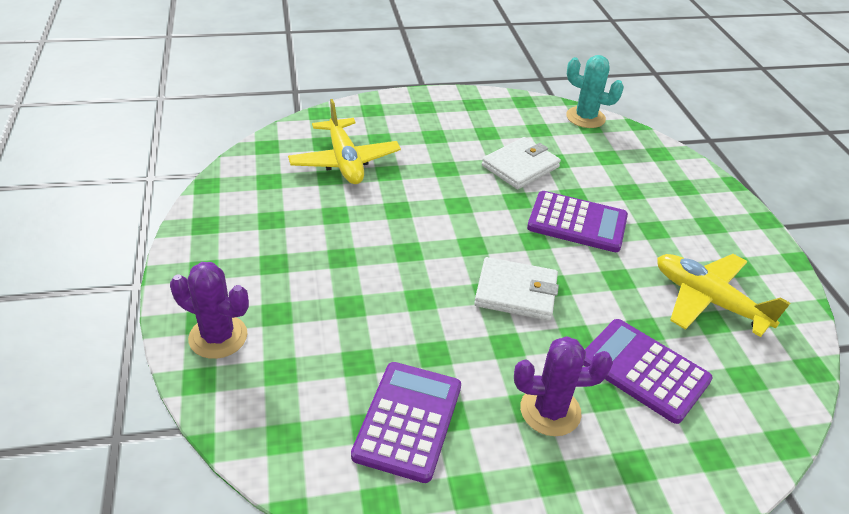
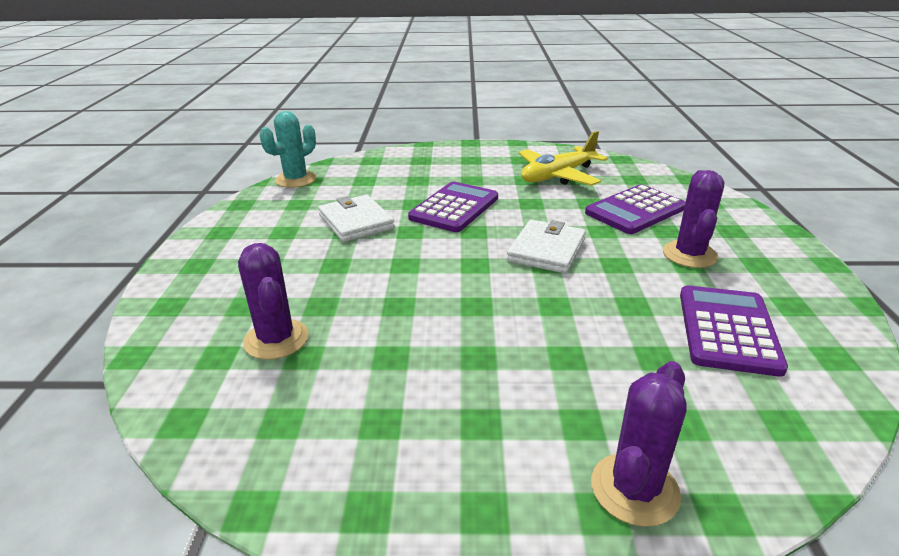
camera: 75 degrees left, 10 degrees down
yellow plane [288,99,401,184] -> purple cactus [238,243,309,360]
purple calculator [351,362,461,483] -> purple calculator turned 75 degrees clockwise [680,285,788,377]

